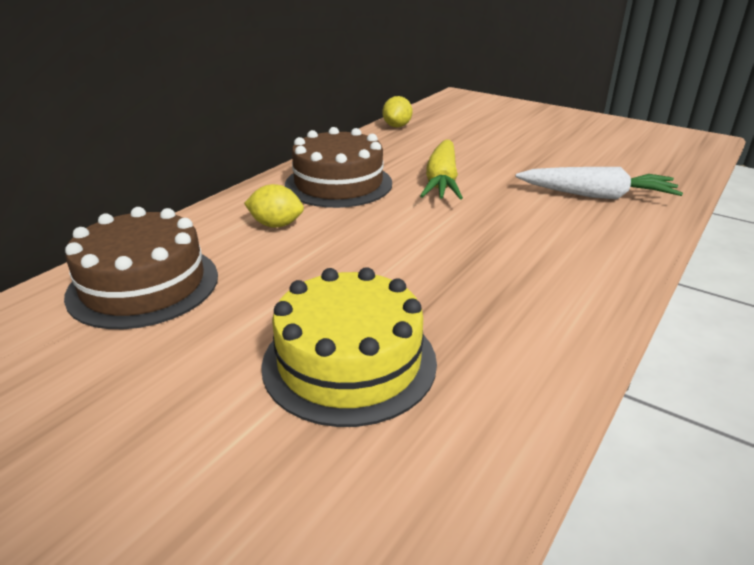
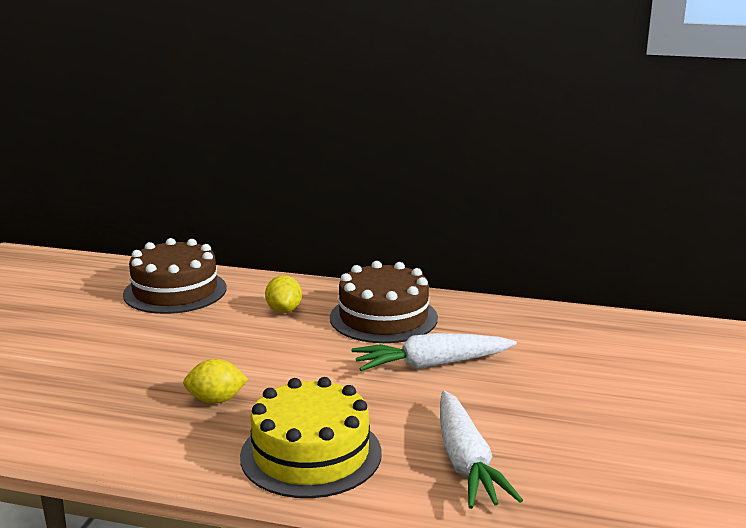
camera: 70 degrees right, 10 degrees down
yellow cake [261,267,437,427] -> yellow cake moved to [240,377,382,498]
yellow lemon [383,96,412,127] -> yellow lemon moved to [183,359,248,404]
yellow carrot [420,140,463,200] -> white carrot [352,333,517,371]

